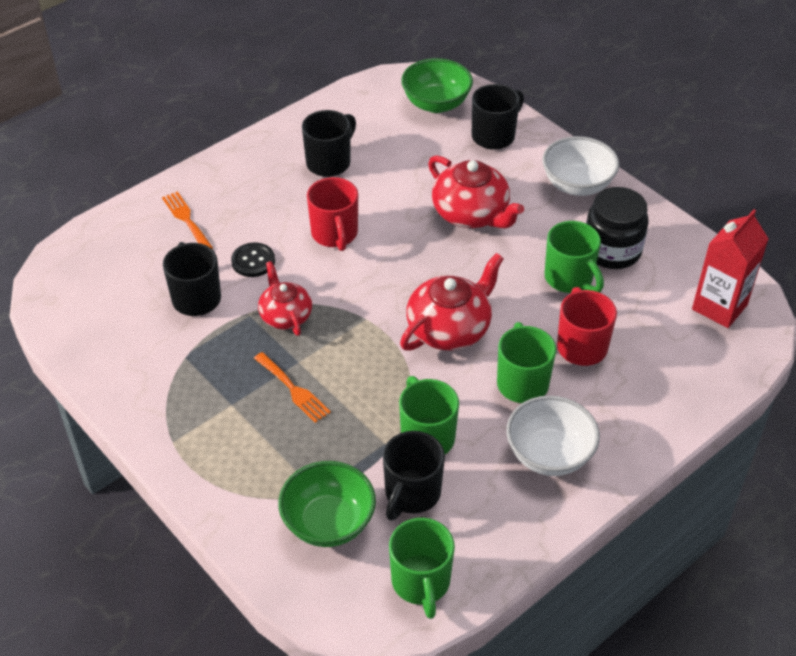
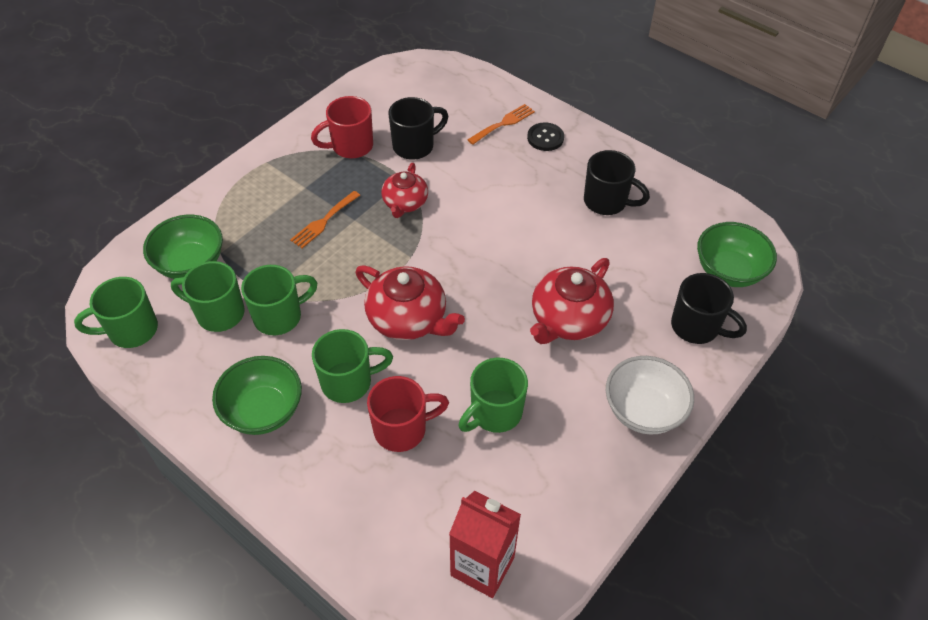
camera: 80 degrees right, 5 degrees up
black button [231,242,275,277] -> black button moved to [527,122,564,151]
red teapot [258,261,312,336] -> red teapot turned 135 degrees clockwise [381,163,428,218]
red mug [307,177,358,251] -> red mug moved to [311,96,373,158]
black mug [383,431,445,521] -> green mug [171,261,245,332]
white bowl [506,396,600,476] -> green bowl [212,356,302,435]
black jar [586,187,648,269] -> none

